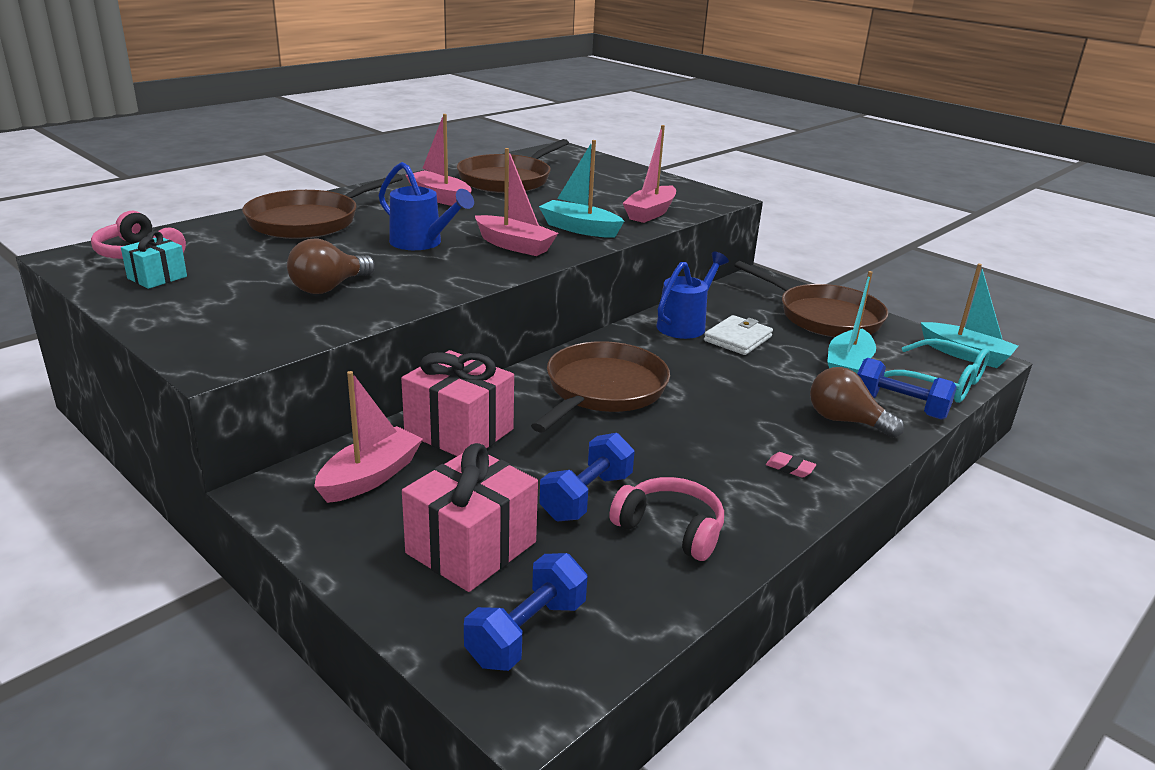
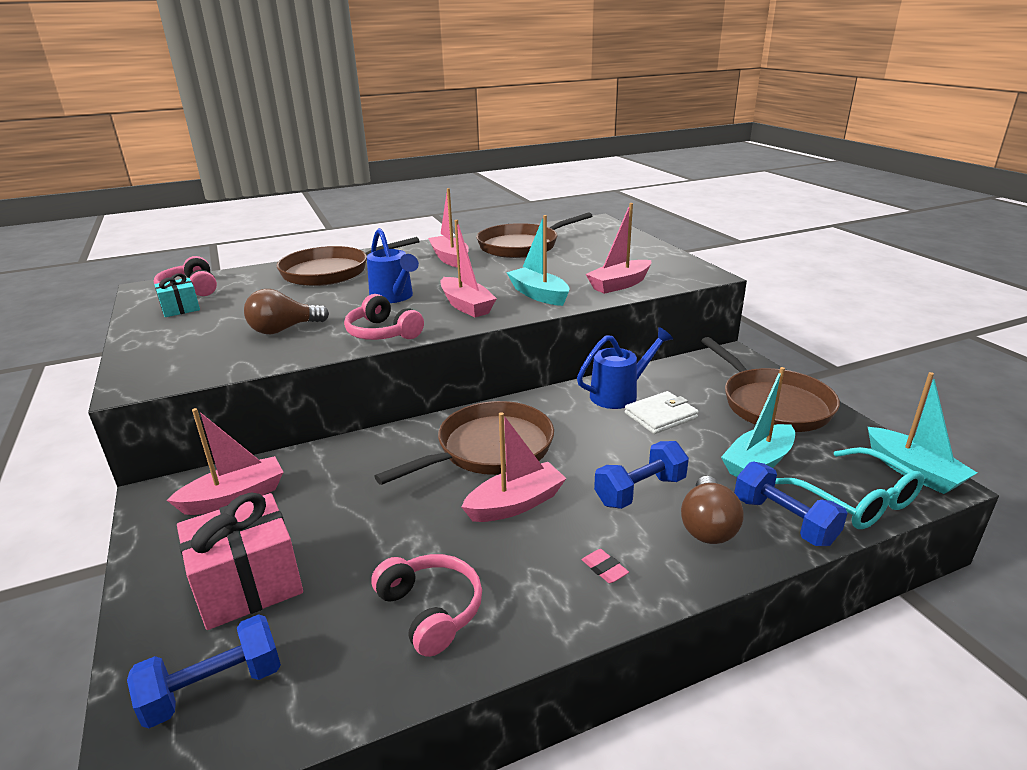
camera: 25 degrees right, 0 degrees up
pink gift [401,350,514,456] -> none
blue dumbbell [539,433,635,521] -> blue dumbbell moved to [594,441,689,509]
brown light bulb [810,367,904,438] -> brown light bulb turned 135 degrees counterclockwise [681,476,744,544]
none -> pink headphones [344,294,424,340]
none -> pink boat [461,412,567,522]

